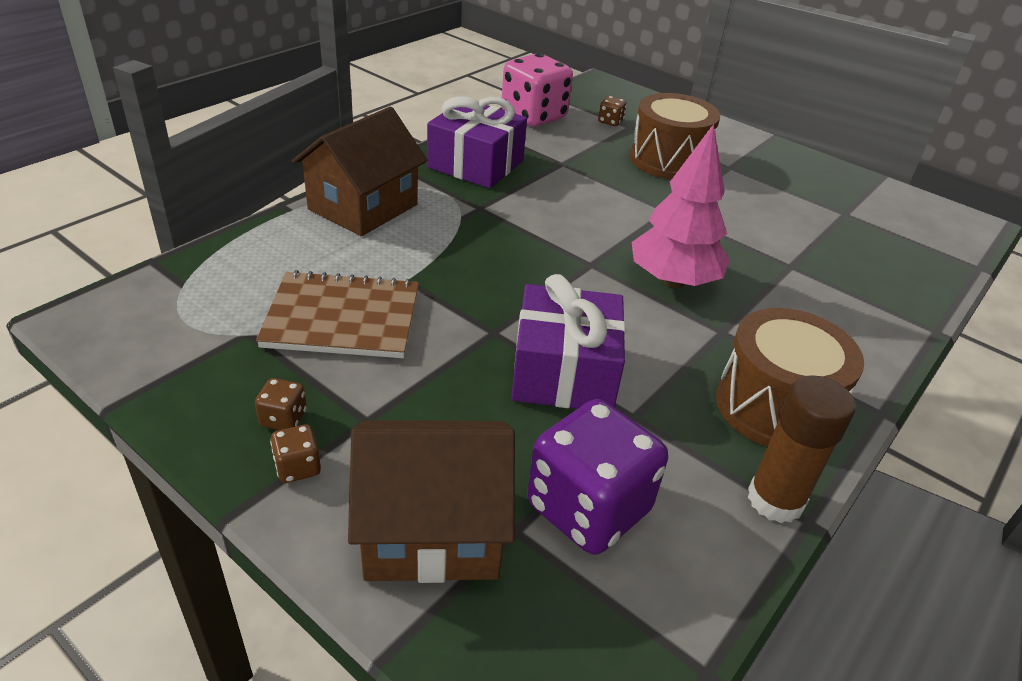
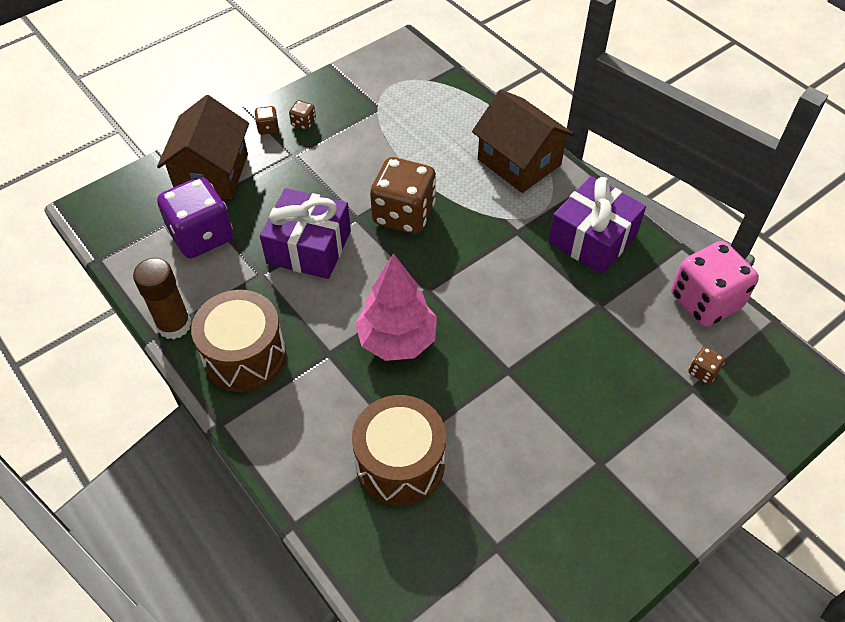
camera: 105 degrees right, 15 degrees up
brown notebook [256,270,419,358] -> none
brown drum [630,93,720,179] -> brown drum moved to [352,395,446,506]
none -> brown dice [370,157,436,234]

